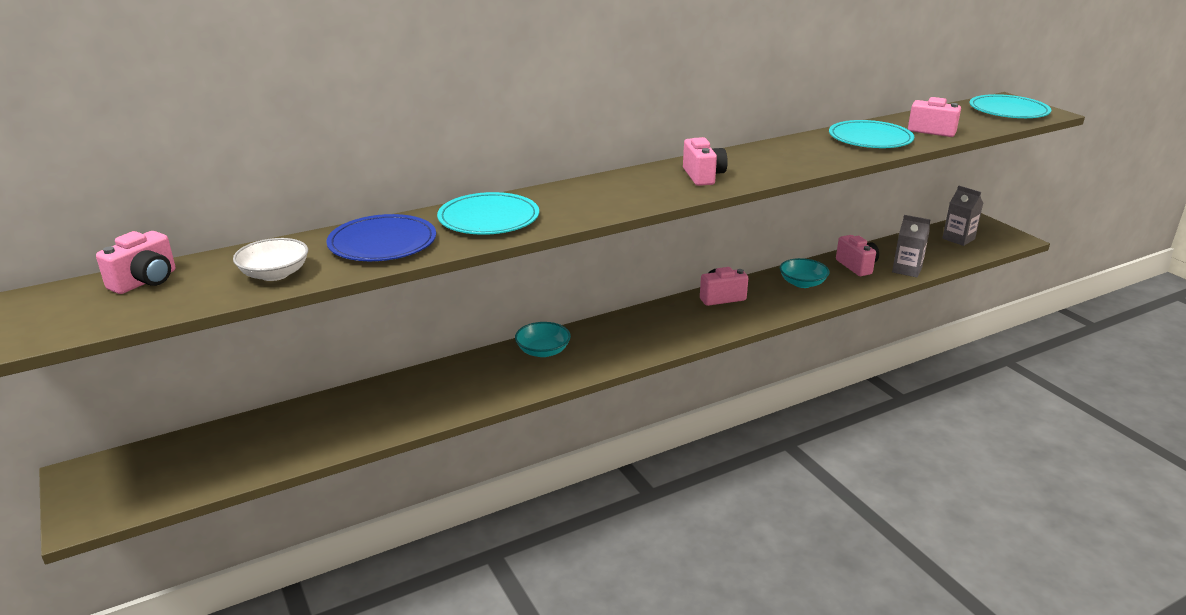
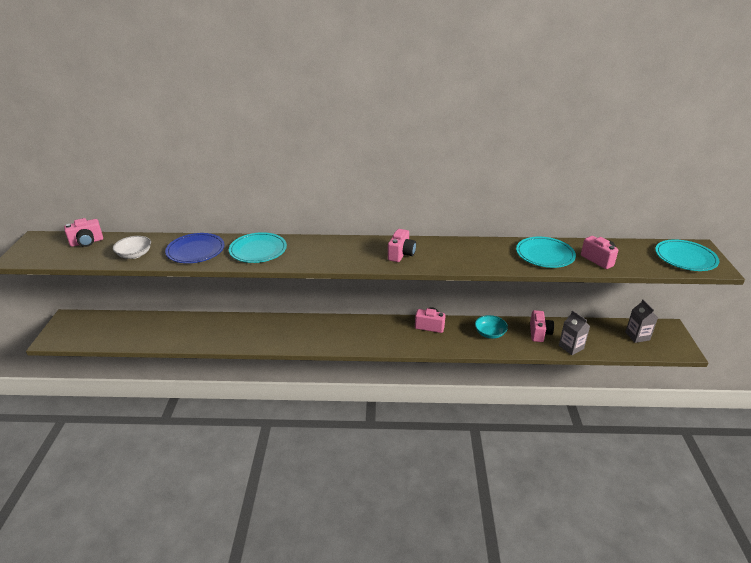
camera: 30 degrees right, 5 degrees up
turquoise bowl [515,322,571,357] -> none

